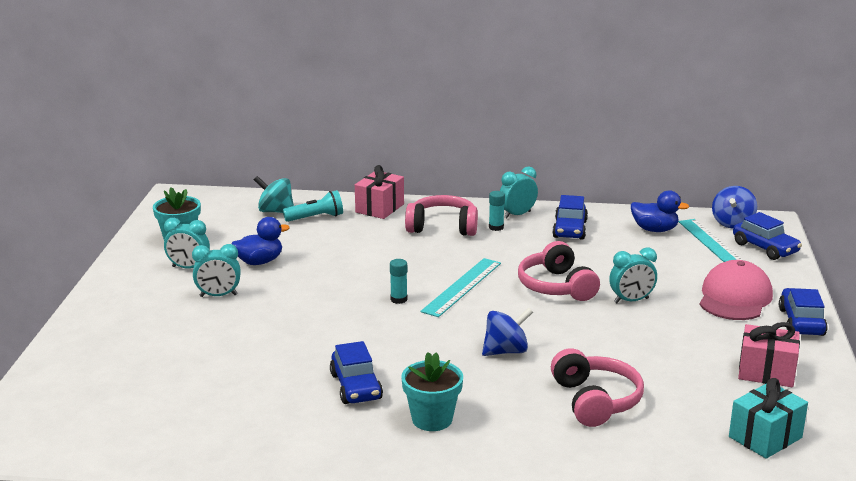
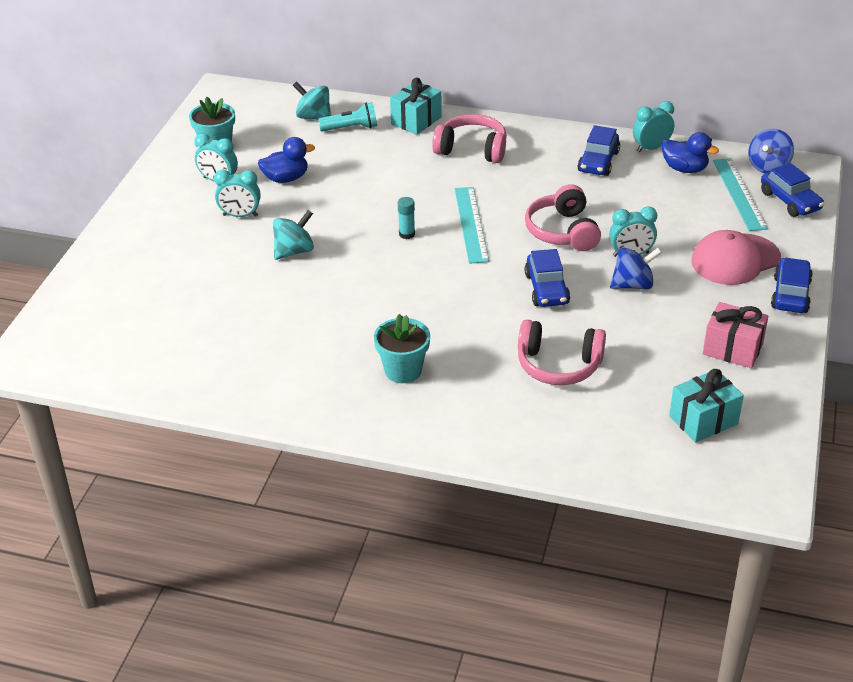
camera: 10 degrees right, 15 degrees up
blue car [330,341,383,404] -> blue car moved to [525,249,570,307]
pink gift [355,165,404,219] -> turquoise gift [390,78,442,135]
turquoise ruler [420,258,501,317] -> turquoise ruler turned 45 degrees counterclockwise [455,187,489,264]
blue spinning top [482,307,533,356] -> blue spinning top moved to [610,248,662,290]
turquoise glue stick [489,191,505,231] -> none
turquoise clock [500,167,538,218] -> turquoise clock moved to [633,101,674,152]
pink headphones [551,348,644,427] -> pink headphones turned 105 degrees clockwise [518,320,606,385]
pink cap [700,260,773,320] -> pink cap turned 150 degrees counterclockwise [691,230,781,285]
none -> turquoise spinning top [273,210,314,260]

